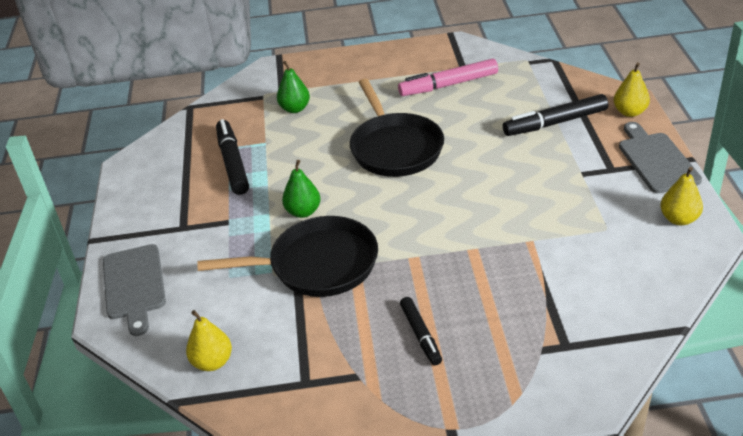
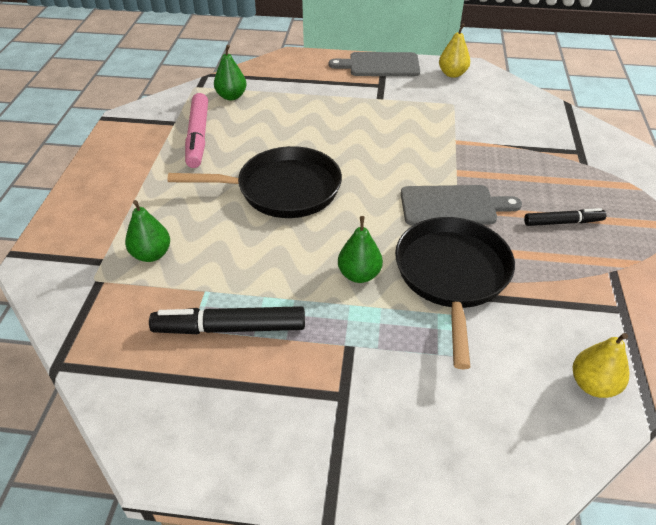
camera: 80 degrees left, 5 degrees up
grey cutting board [103,244,166,336] -> grey cutting board moved to [401,185,522,226]
black marker [503,94,608,136] -> none
yellow pear [614,62,650,117] -> none
none -> green pear [214,45,247,100]

